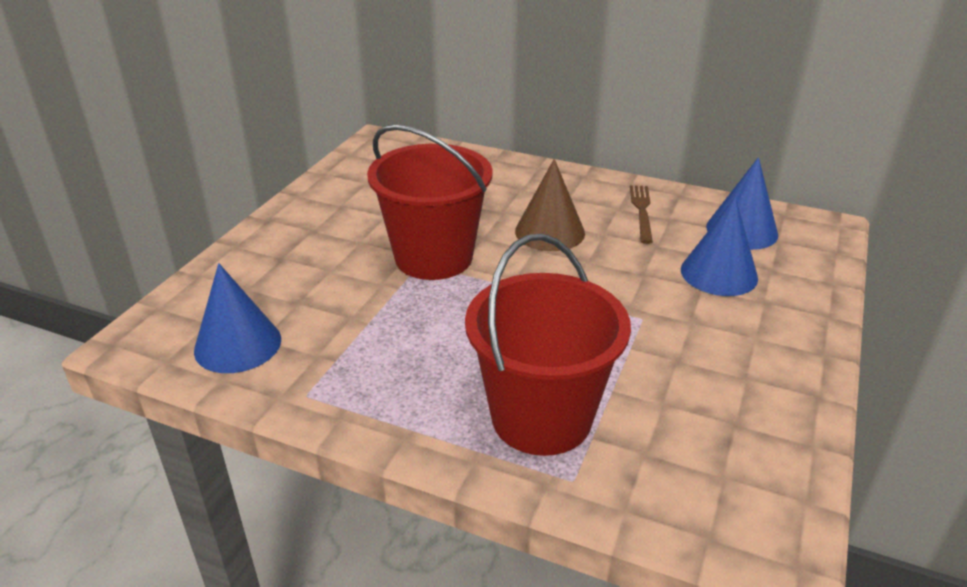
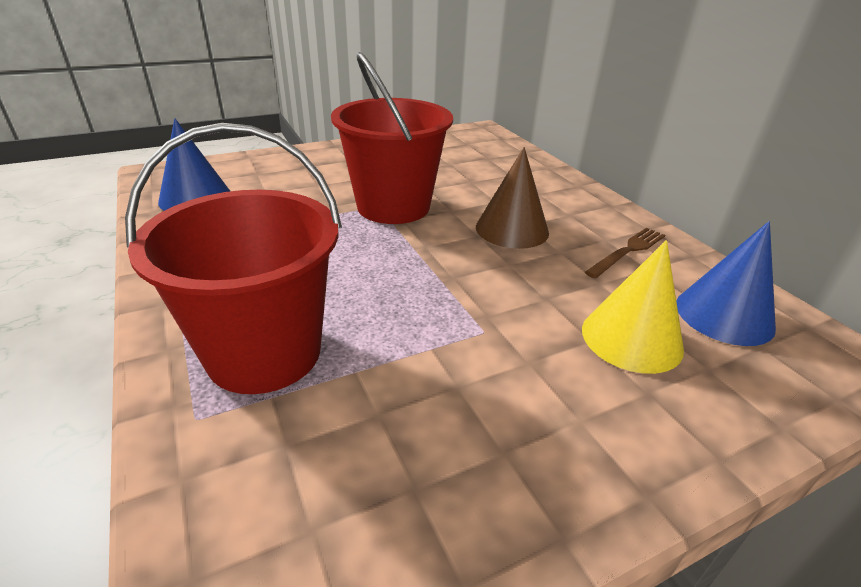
camera: 40 degrees right, 0 degrees up
blue cone [681,197,758,296] -> yellow cone [582,240,684,374]

